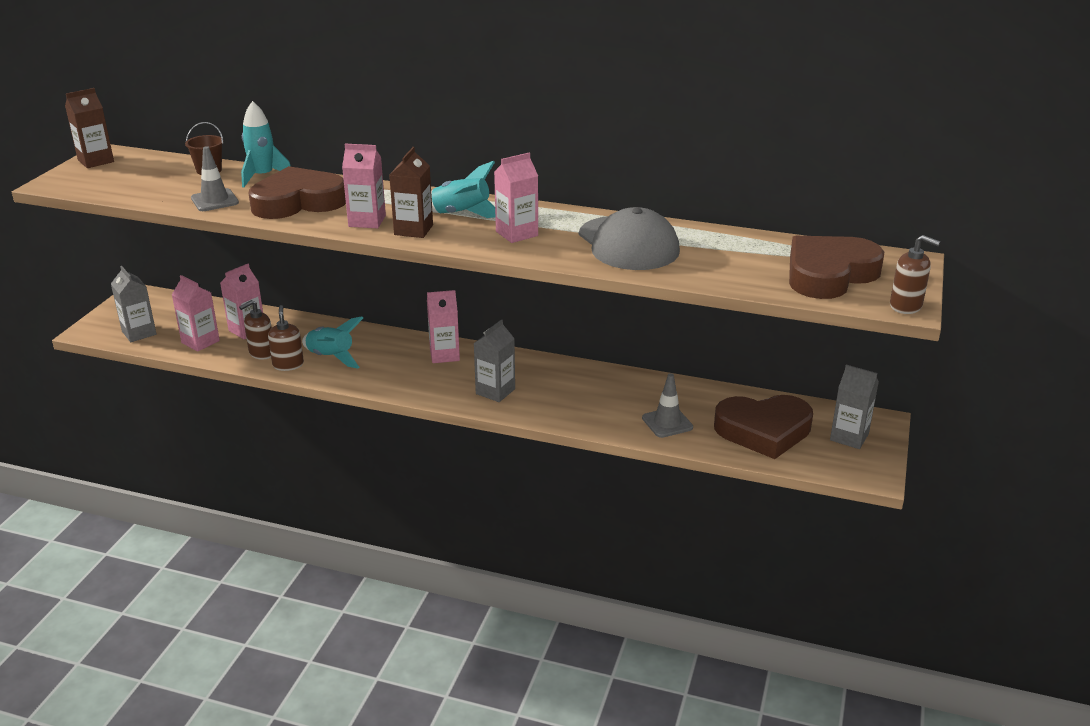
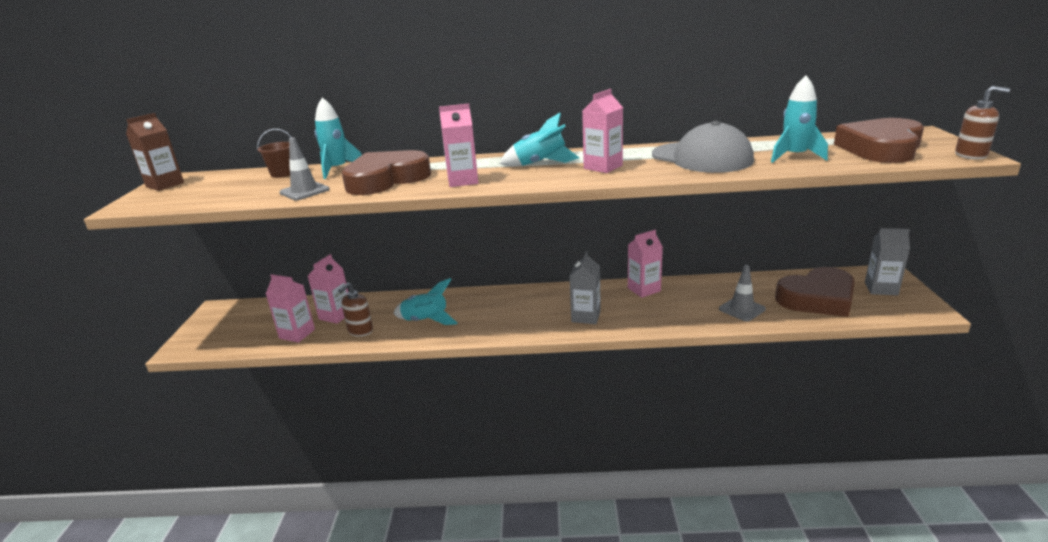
camera: 15 degrees left, 5 degrees down
grey carton [111,266,157,342] -> none
brown soap dispenser [268,305,304,371] -> none
brown carton [389,147,433,238] -> none
pink carton [427,290,460,363] -> pink carton moved to [628,230,663,298]
none -> turquoise rocket [771,75,828,163]

